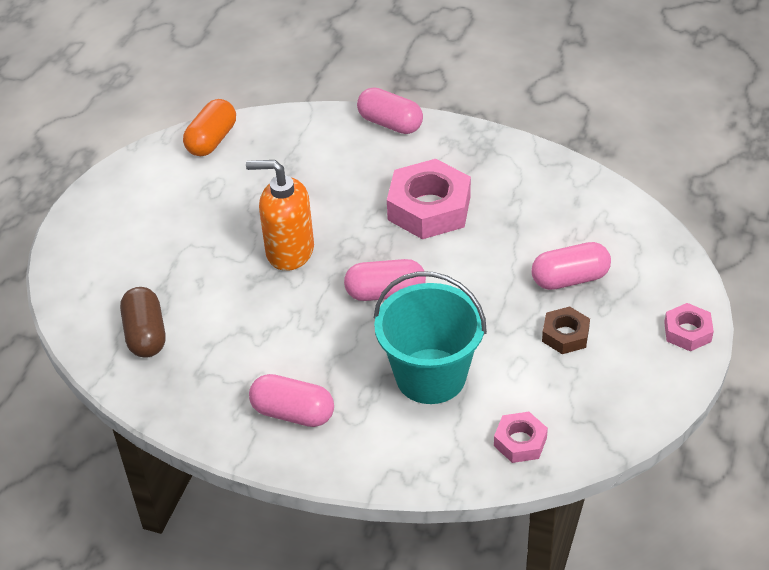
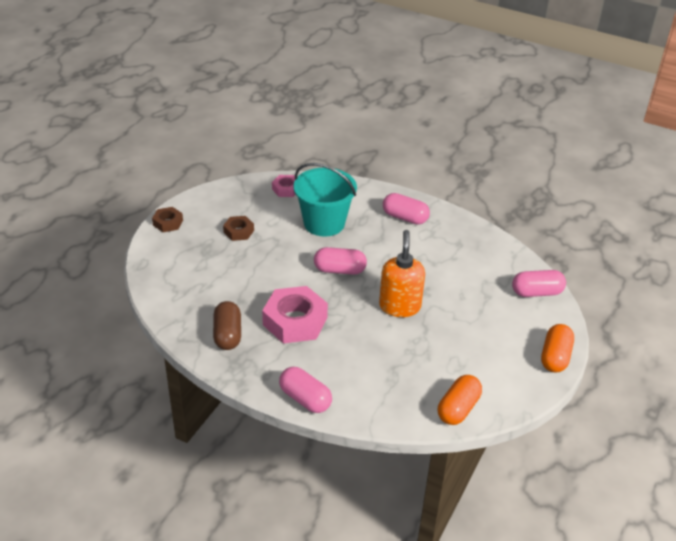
camera: 175 degrees left, 5 degrees down
brown capsule [120,287,165,358] -> brown capsule moved to [213,301,241,350]
orange soap dispenser [246,160,314,271] -> orange soap dispenser turned 105 degrees counterclockwise [379,230,425,317]
pink capsule [531,242,611,290] -> pink capsule moved to [512,270,566,297]
pink nut [664,303,714,351] -> brown nut [152,207,183,232]
none -> orange capsule [541,324,574,373]

